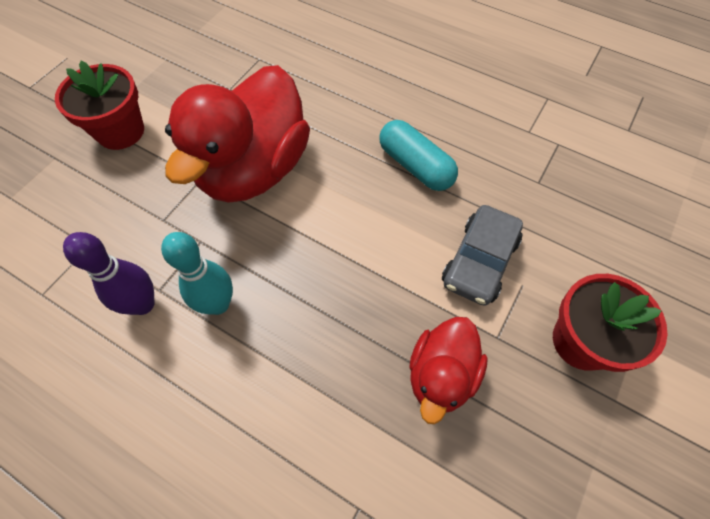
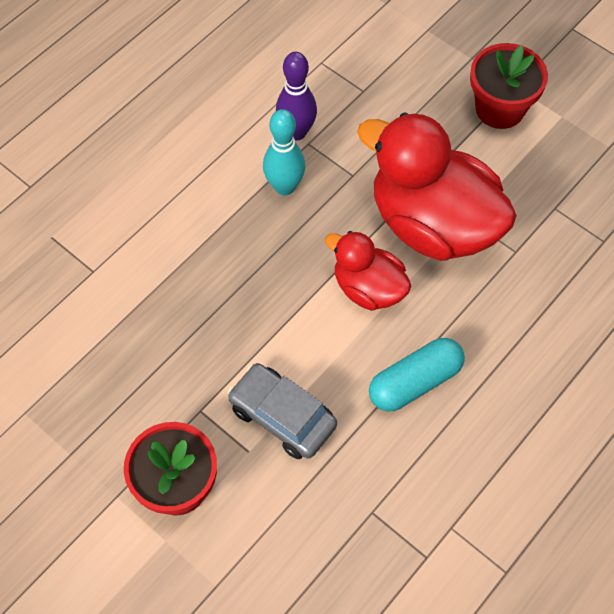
camera: 100 degrees right, 0 degrees up
red duck [409,317,488,424] -> red duck moved to [325,231,411,311]

